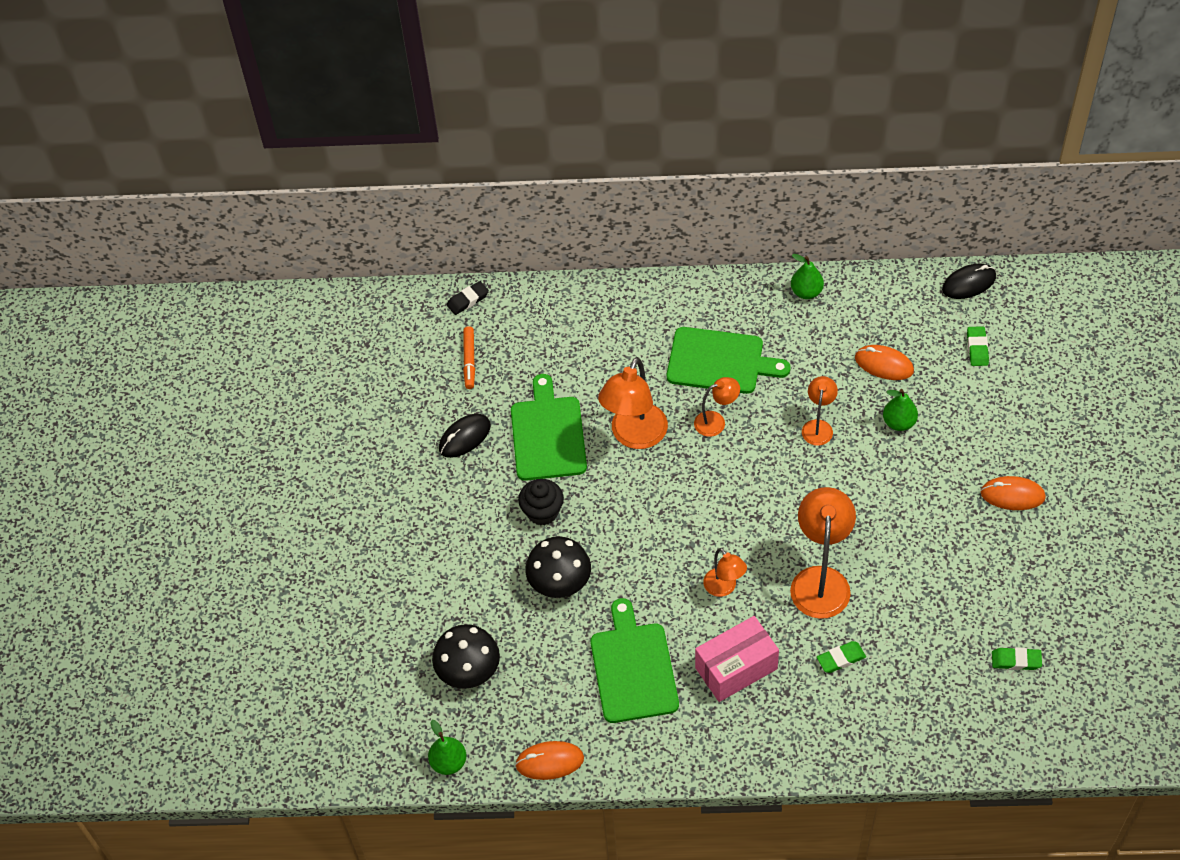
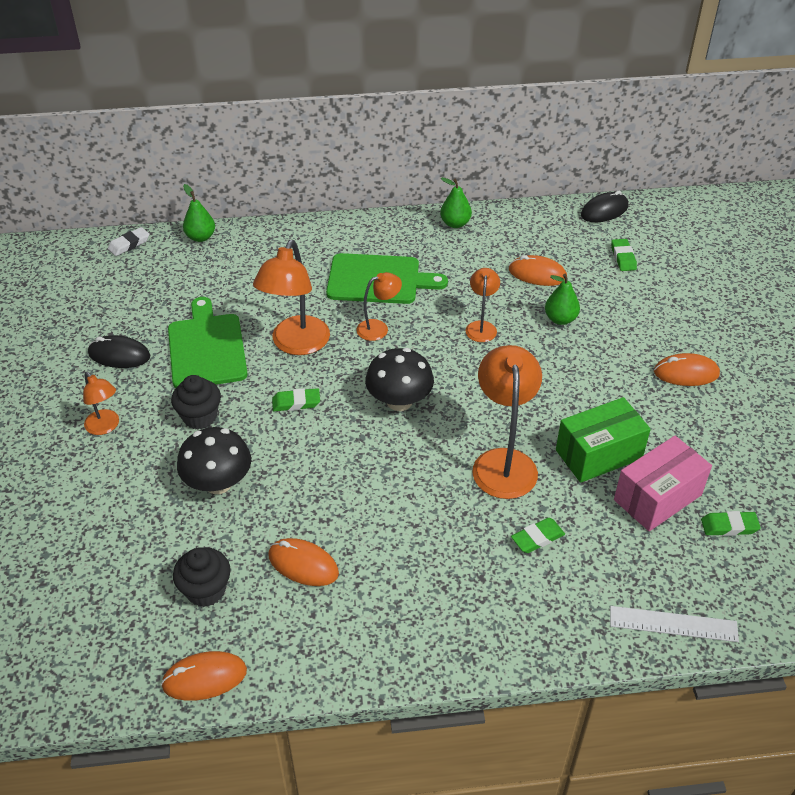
camera: 10 degrees left, 10 degrees down
green pear [428,720,466,775] -> green pear moved to [183,184,215,242]
black mushroom [432,624,500,689] -> black mushroom moved to [365,348,434,411]
black mouse [439,414,491,458] -> black mouse turned 60 degrees clockwise [88,335,150,368]
black eraser [447,281,489,315] -> white eraser [108,227,149,256]
orange marker [463,326,475,389] -> none
green cutting board [590,598,679,723] -> orange mouse [268,538,339,586]
pink box [695,616,779,702] -> pink box moved to [614,436,712,531]
orange lamp [703,548,747,597] -> orange lamp moved to [83,372,119,435]
none -> black cupcake [173,547,231,607]
none -> green eraser [272,388,320,411]
none -> green box [556,397,651,483]
none -> white ruler [610,606,739,642]

